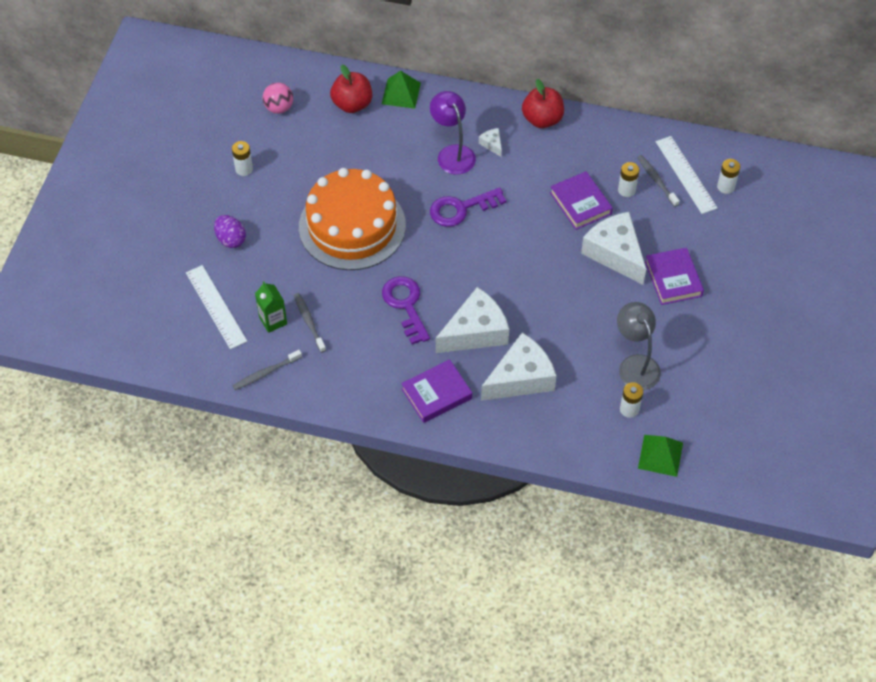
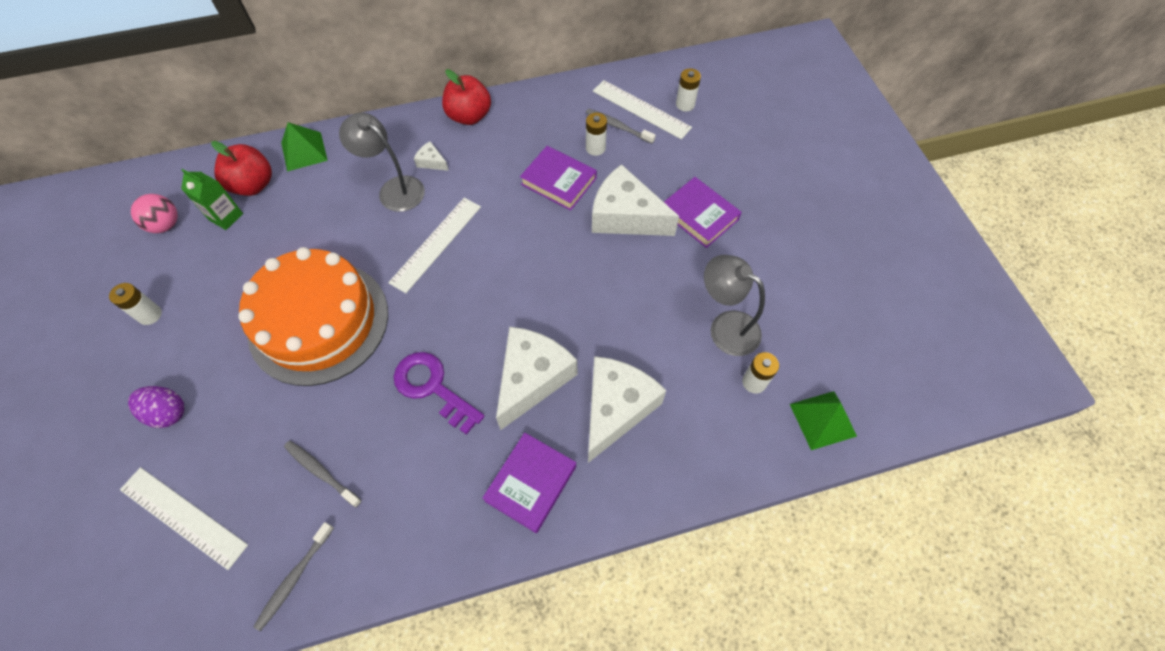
camera: 30 degrees left, 5 degrees up
green carton [255,281,287,333] -> green carton moved to [181,169,243,230]
purple lamp [430,91,476,175] -> grey lamp [339,113,425,212]
purple key [430,187,506,227] -> white ruler [388,198,481,293]

